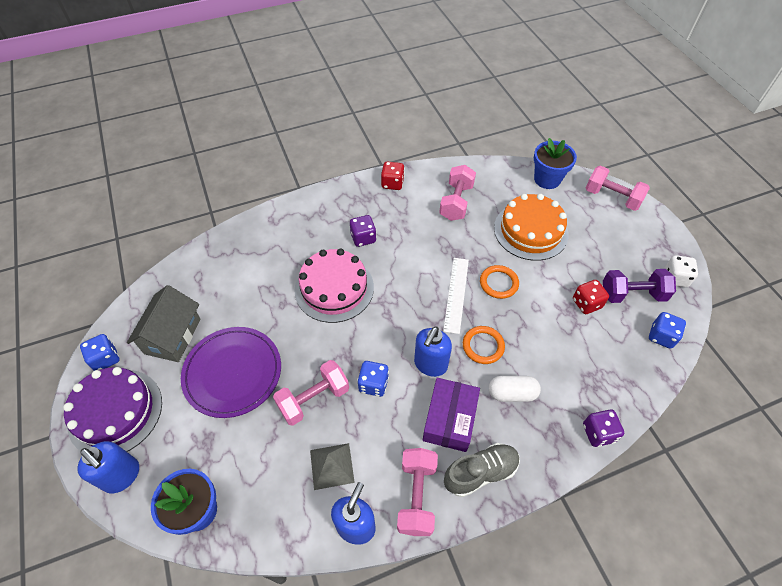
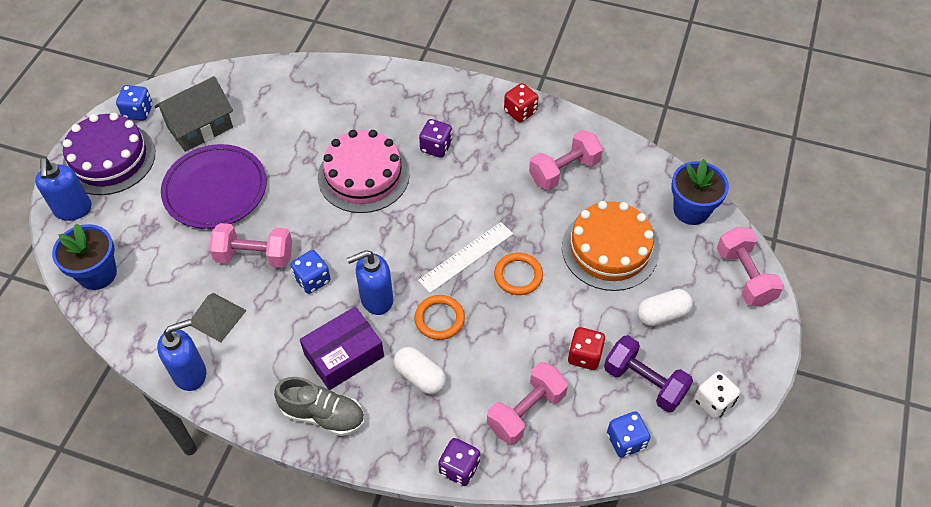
camera: 40 degrees right, 0 degrees up
pink dumbbell [397,448,438,536] -> pink dumbbell moved to [487,362,568,445]
none -> white capsule [637,289,693,326]

